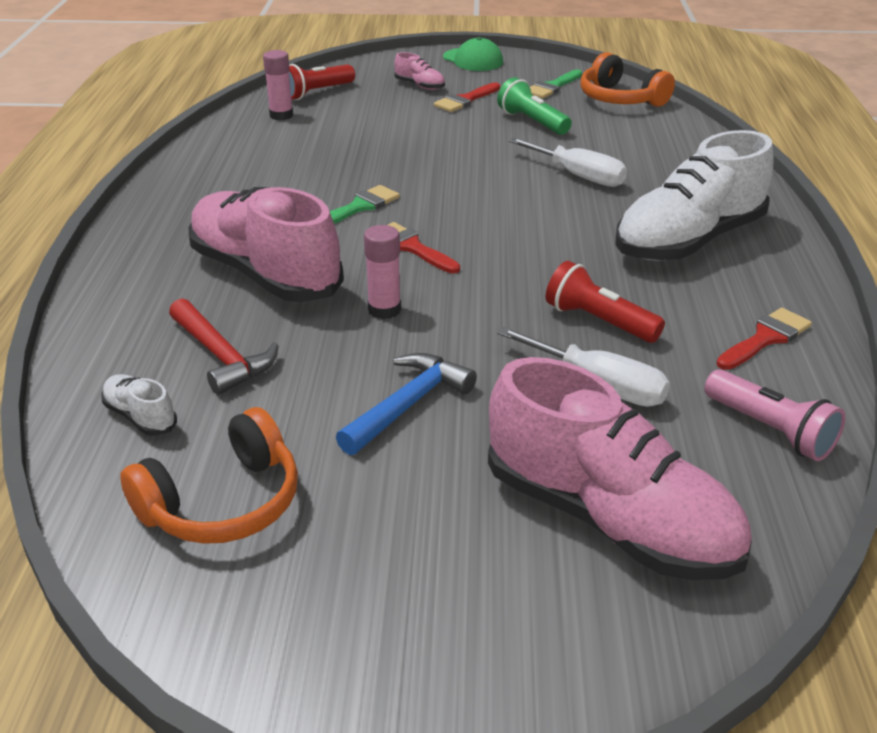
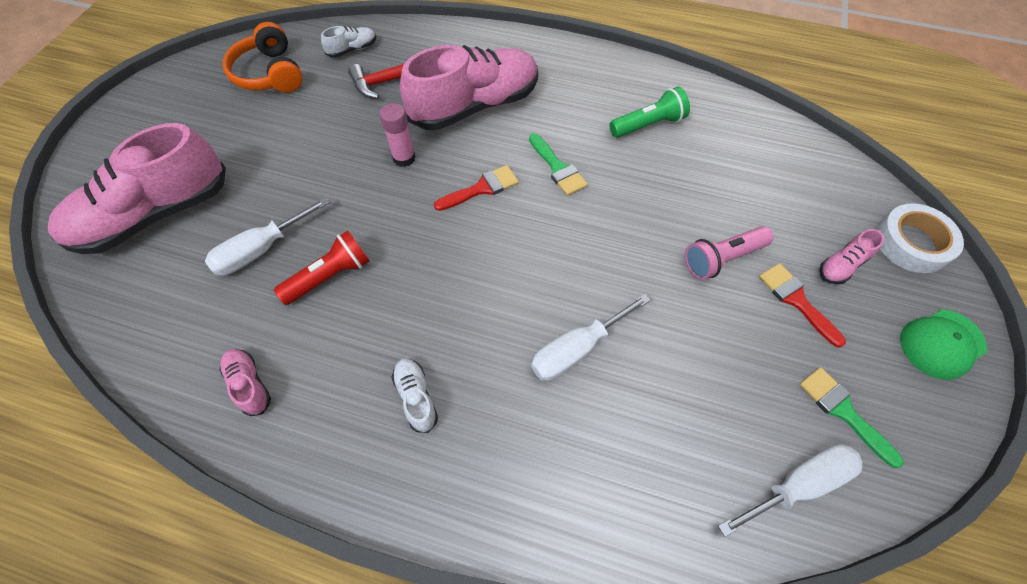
camera: 105 degrees right, 25 degrees up
pink glue stick [263,50,293,120] -> none
red flashlight [289,64,355,100] -> none
blue hammer [336,353,477,455] -> none
green flashlight [497,77,572,135] -> green flashlight moved to [609,87,690,138]
orange headphones [580,52,675,107] -> white screwdriver [718,444,863,537]
white shoe [615,130,774,261] -> white shoe [391,358,438,433], size x0.41
pink flashlight [704,369,846,461] -> pink flashlight moved to [685,226,774,280]
red brush [716,308,812,370] -> pink shoe [220,349,271,416]
none -> white tape [876,203,964,273]

